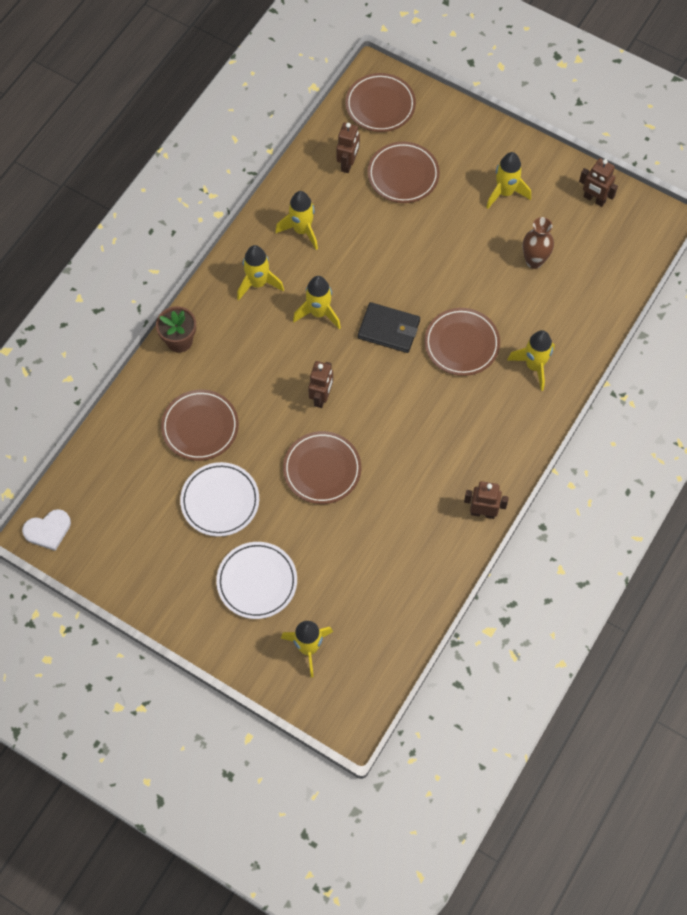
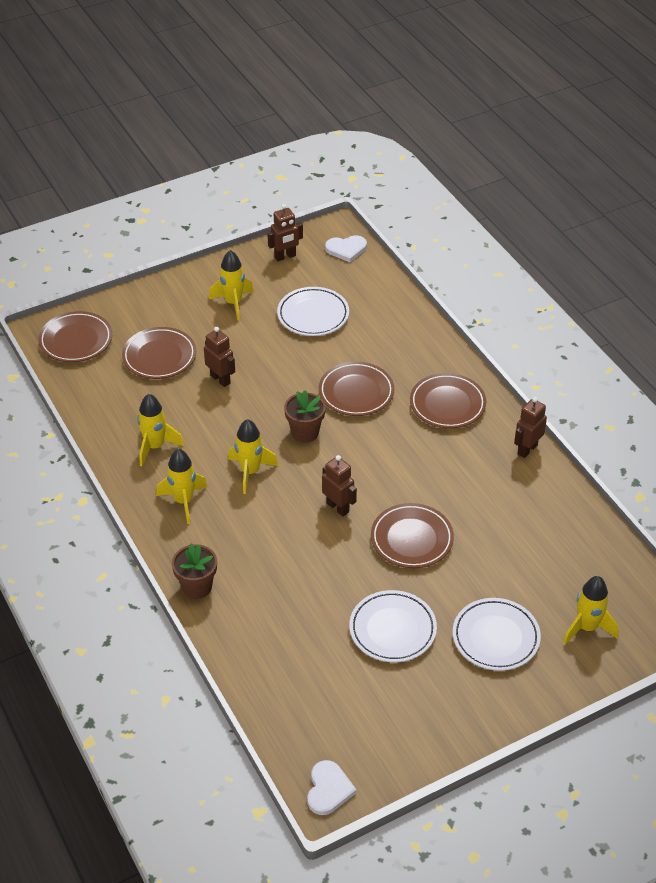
camera: 60 degrees left, 20 degrees down
brown plate [161,389,239,461] -> brown plate moved to [410,373,486,428]
brown robot [337,122,360,173] -> brown robot moved to [204,327,235,387]
black wallet [358,302,420,353] -> brown flower pot [284,390,326,443]
yellow rocket [507,330,555,391] -> none
brown vase [523,217,554,269] -> white plate [277,287,349,336]
none -> white heart [325,235,367,262]

